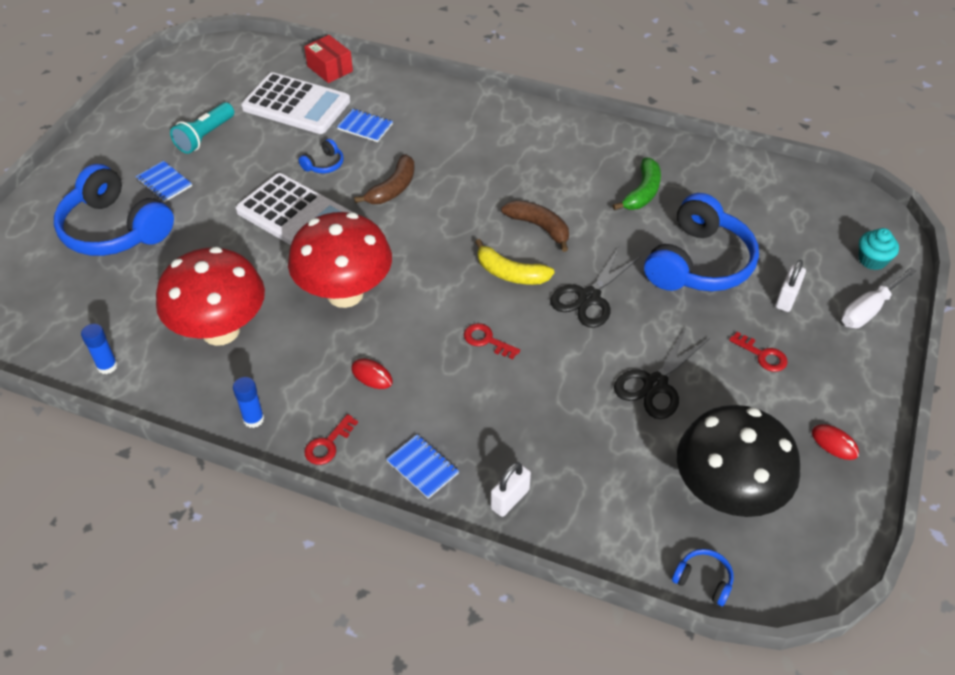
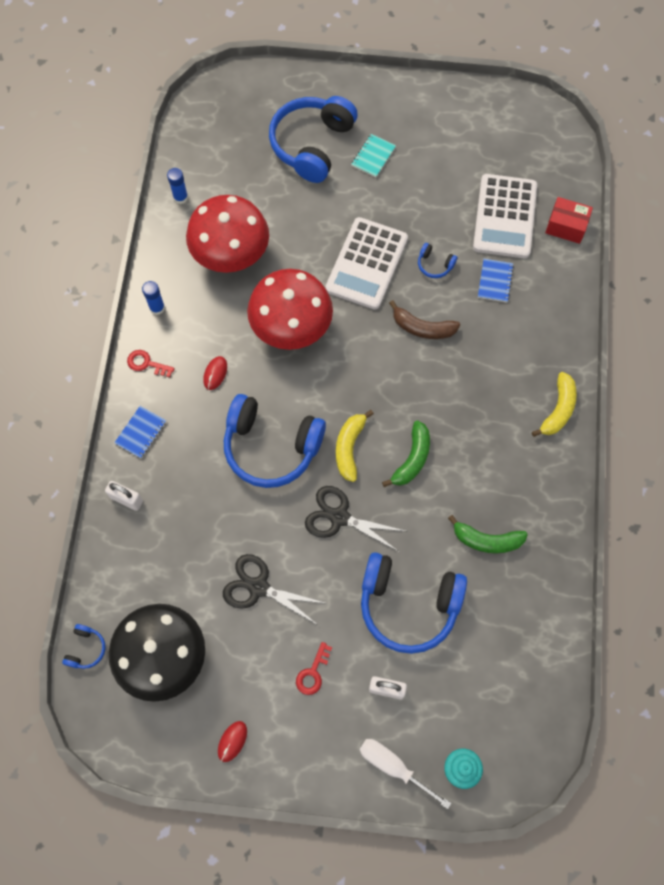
camera: 75 degrees right, 20 degrees up
blue notebook [136,161,192,202] -> turquoise notebook [351,134,396,177]
turquoise flashlight [170,102,234,154] -> none
red box [304,35,353,83] -> red box turned 75 degrees clockwise [545,197,593,244]
red key [464,323,520,359] -> blue headphones [224,394,326,488]
brown banana [501,200,569,252] -> green banana [382,421,430,487]
none -> yellow banana [532,372,577,437]

